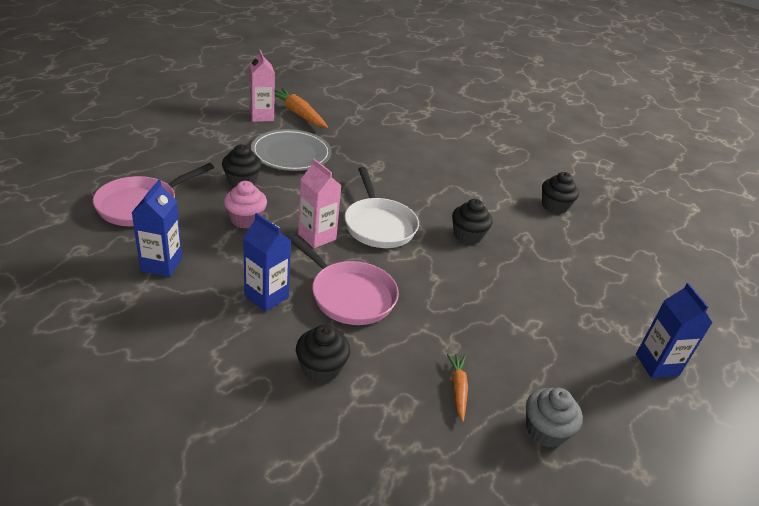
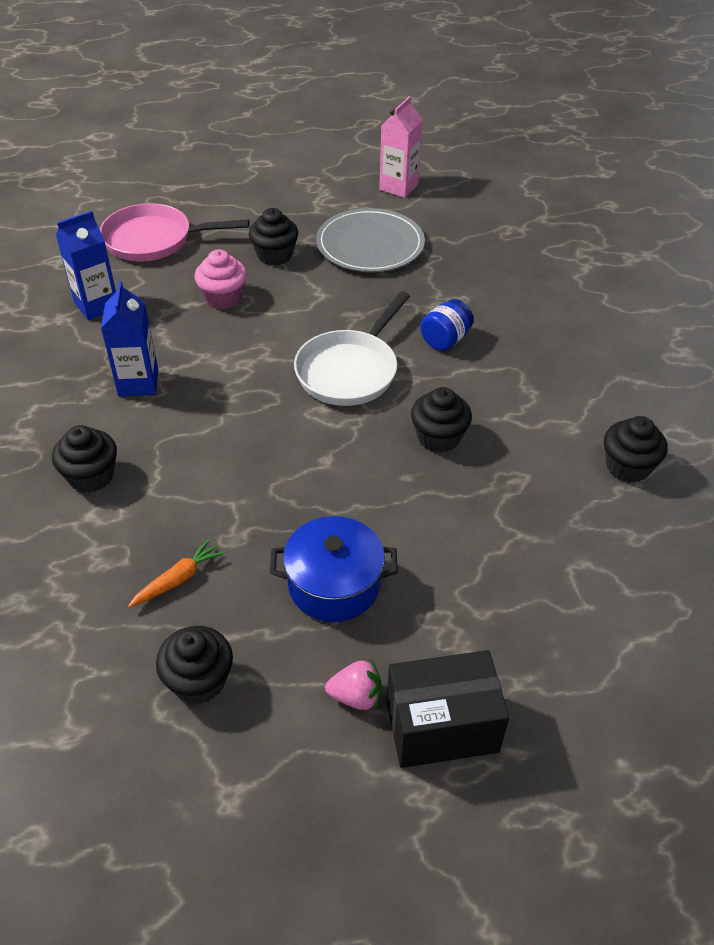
camera: 50 degrees right, 10 degrees up
orange carrot [275,88,328,128] -> none
pink pan [286,233,399,325] -> none
pink carton [298,159,342,248] -> none
grey cupcake [526,388,583,447] -> black cupcake [156,626,233,704]
blue carton [636,283,712,378] -> black box [386,650,509,768]
none -> blue pot [270,516,398,622]
none -> pink strawberry [325,659,382,710]
none -> blue jar [420,299,474,351]

